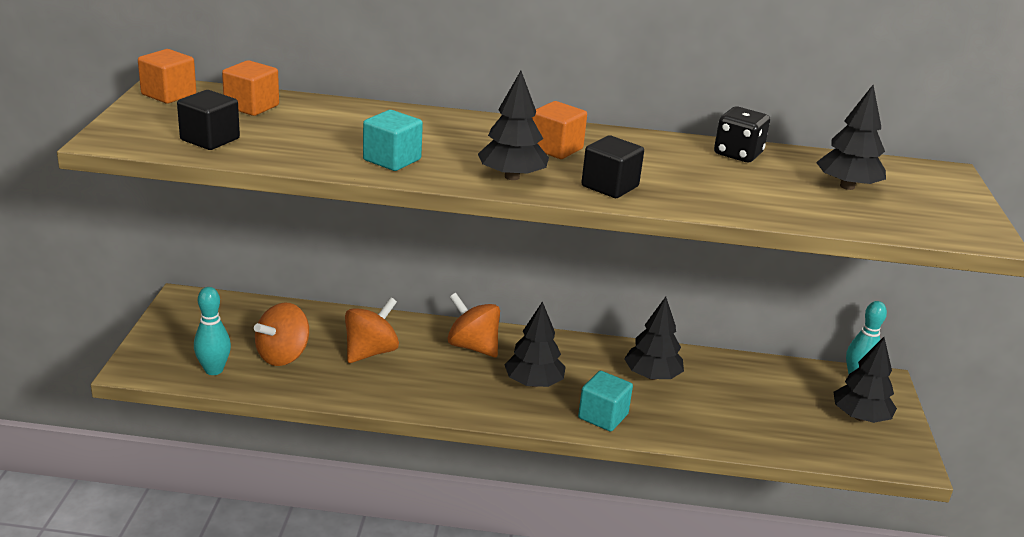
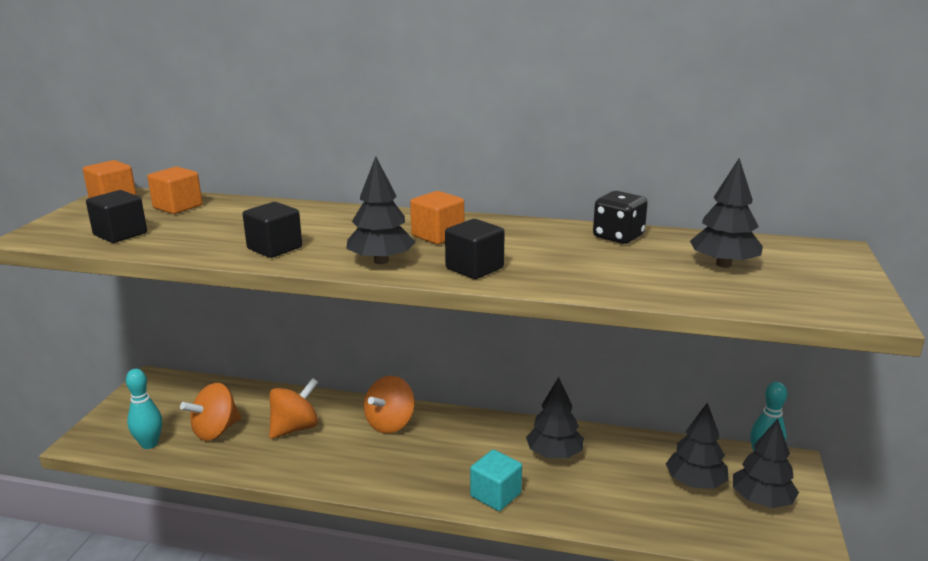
camera: 10 degrees right, 5 degrees down
turquoise cube [363,110,423,171] -> black cube [243,202,302,258]
orange spinning top [447,293,500,357] -> orange spinning top turned 105 degrees counterclockwise [364,376,415,434]
black tree [504,301,565,387] -> black tree moved to [666,403,729,489]

